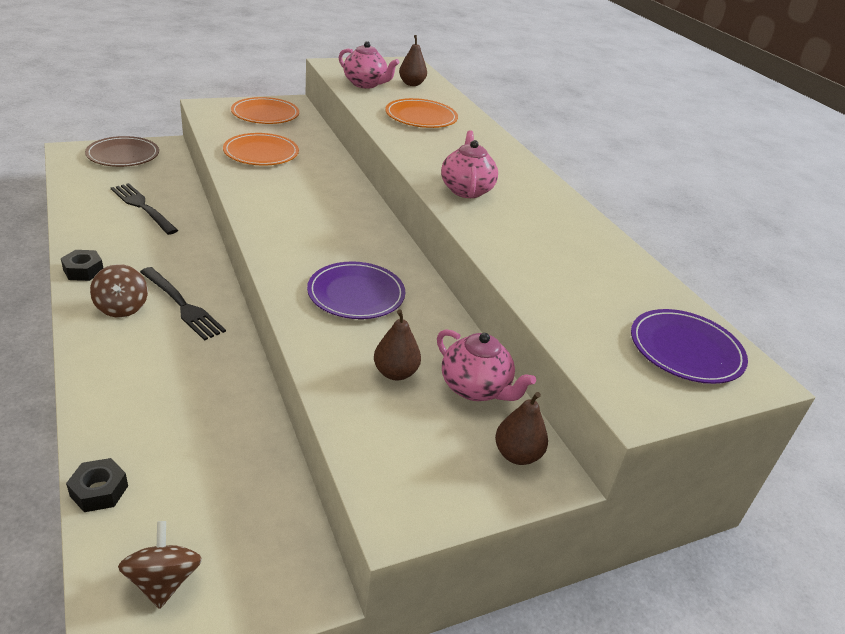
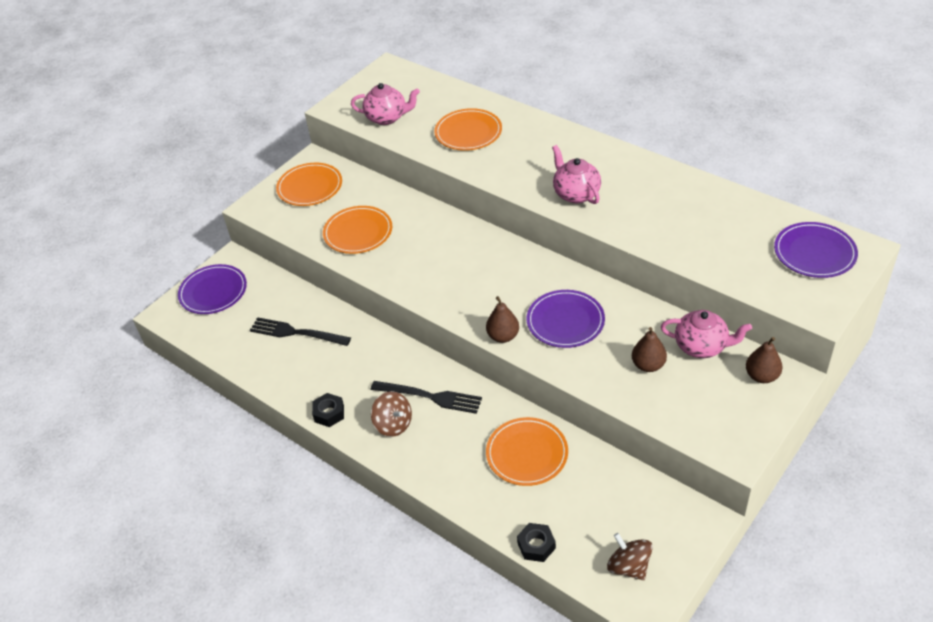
camera: 20 degrees left, 10 degrees up
brown plate [85,136,159,167] -> purple plate [178,264,247,314]
brown pear [399,35,427,86] -> brown pear moved to [486,296,519,343]
none -> orange plate [486,417,568,486]

